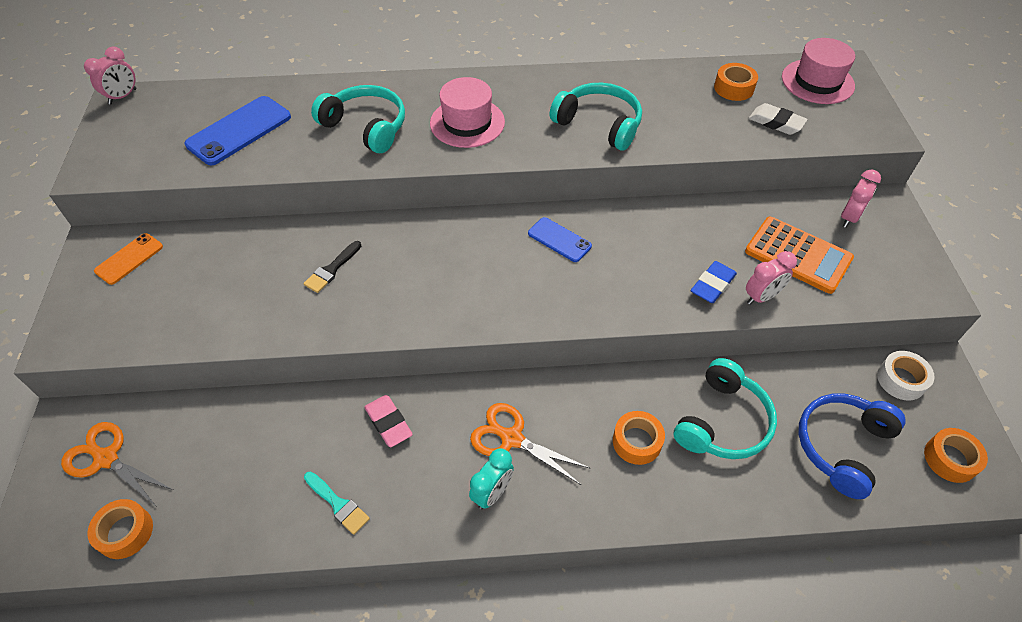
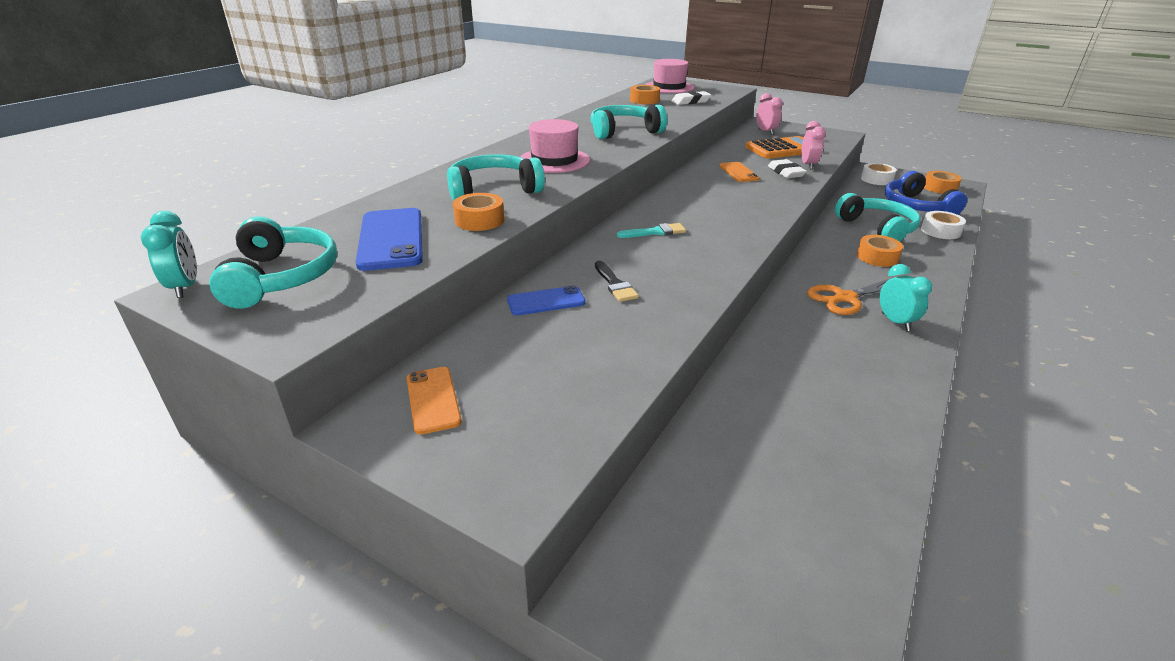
camera: 55 degrees left, 20 degrees down
orange scissors [61,422,173,506] -> none
pink clock [84,46,136,104] -> turquoise clock [141,211,197,298]
orange tape [87,499,153,559] -> orange tape moved to [453,193,504,231]
turquoise brush [304,471,370,535] -> turquoise brush moved to [617,223,686,238]
pink eraser [365,395,413,447] -> none
blue phone [528,217,592,262] -> blue phone moved to [507,285,586,315]
blue eraser [691,261,737,303] -> white eraser [768,159,807,178]
none -> turquoise headphones [209,216,337,308]
none -> orange phone [719,162,759,182]
none -> white tape [921,211,966,239]

